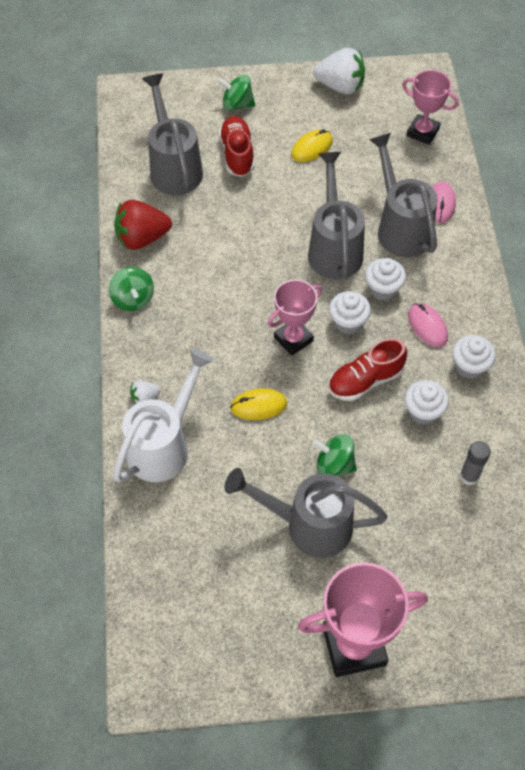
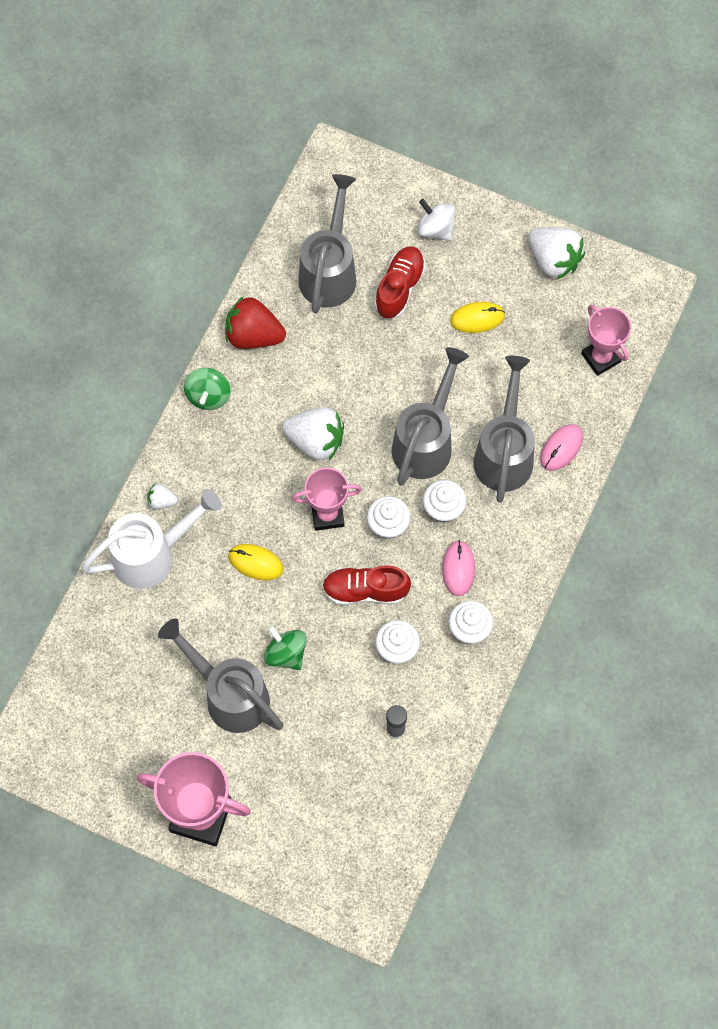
camera: 30 degrees right, 10 degrees up
green spinning top [217,75,255,111] -> white spinning top [417,199,456,241]
none -> white strawberry [282,407,344,460]

